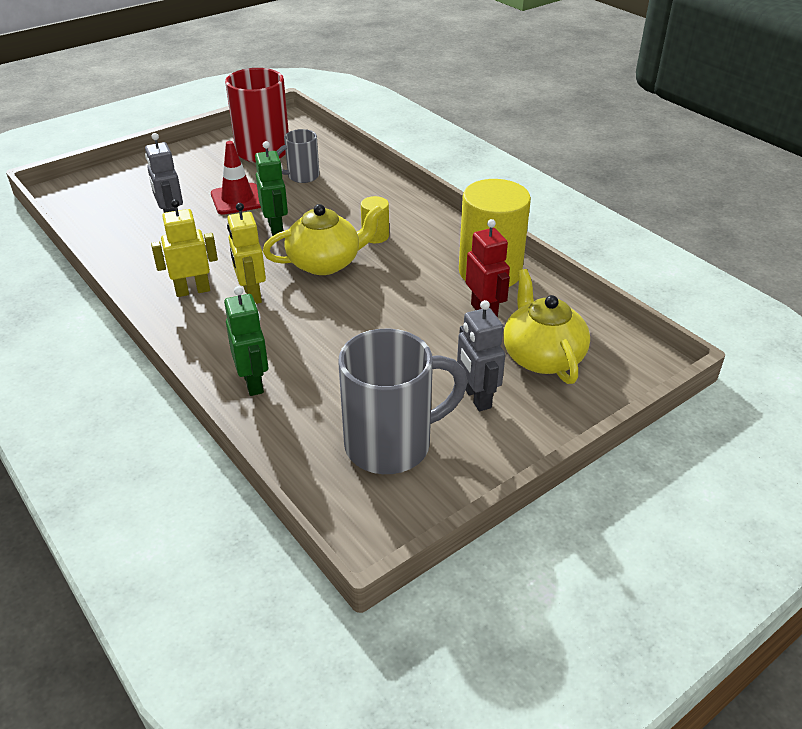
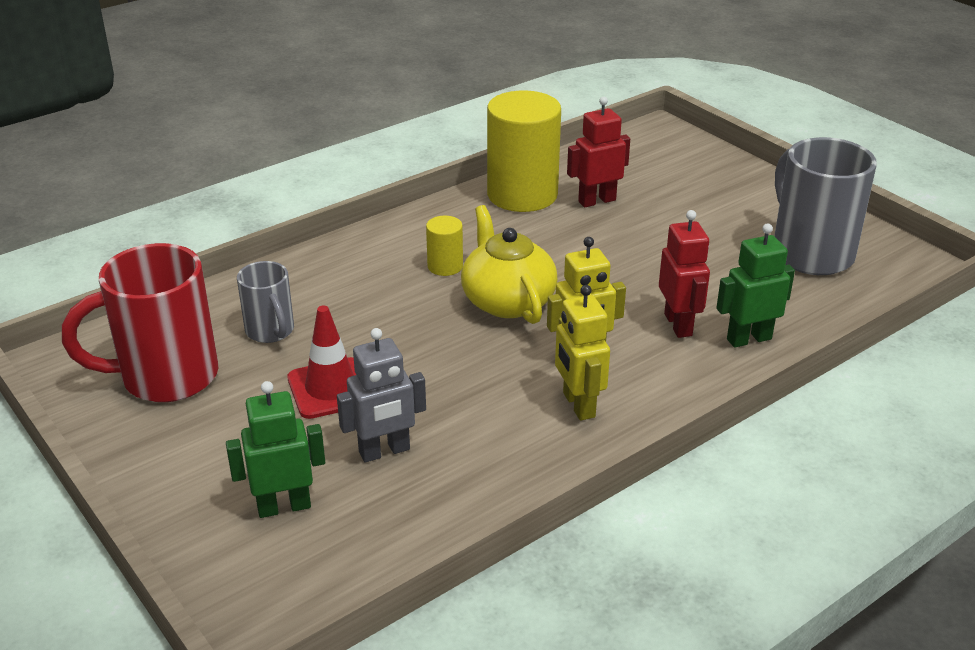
camera: 90 degrees left, 5 degrees down
green robot [255,141,288,236] -> green robot moved to [226,381,325,518]
grey robot [457,300,505,411] -> none
yellow teapot [503,269,590,384] -> none
none -> red robot [659,210,710,338]

